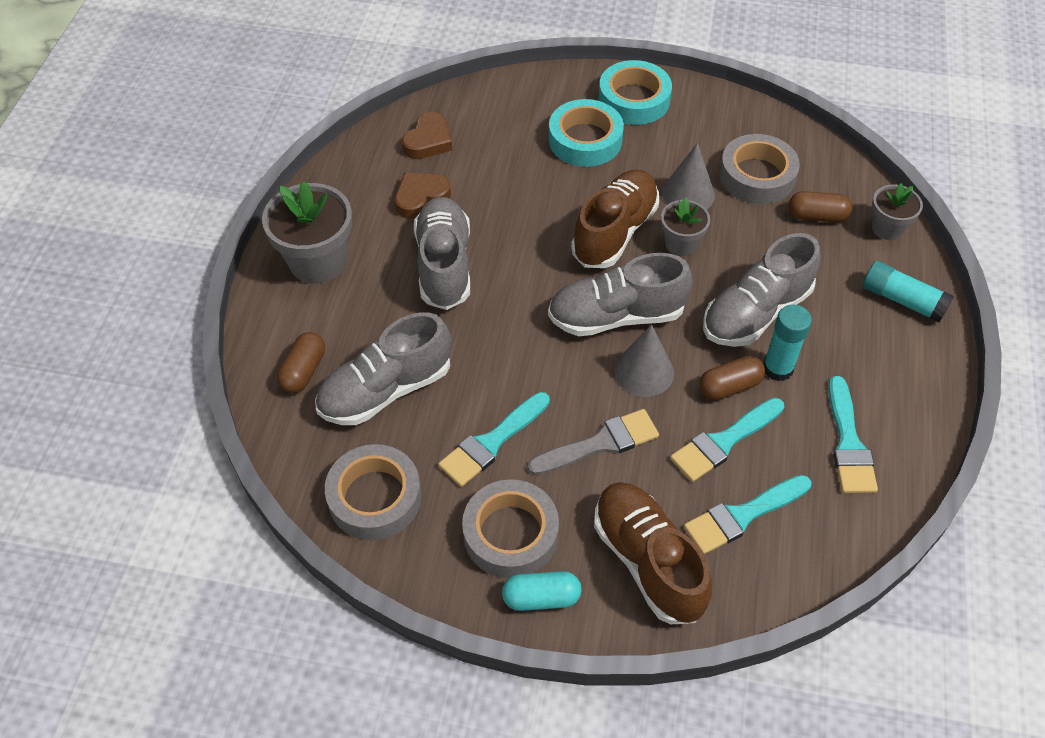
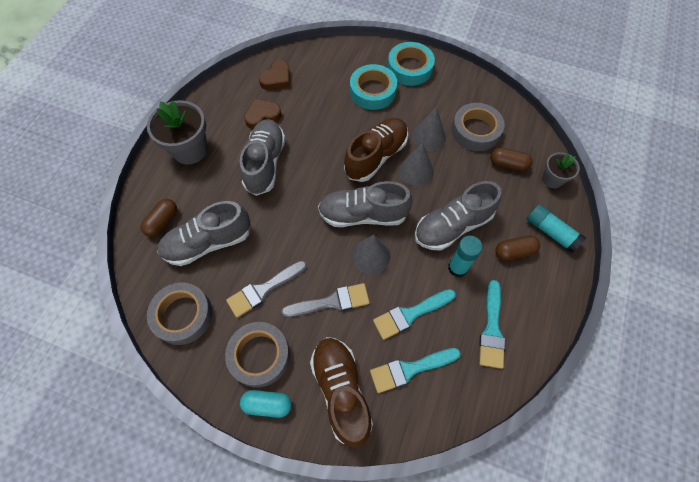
camera: 10 degrees right, 10 degrees up
turquoise brush [438,392,550,487] -> grey brush [226,260,307,318]
grey flower pot [661,197,710,256] -> grey cone [398,143,434,186]
brown capsule [699,356,766,400] -> brown capsule moved to [496,236,540,261]

